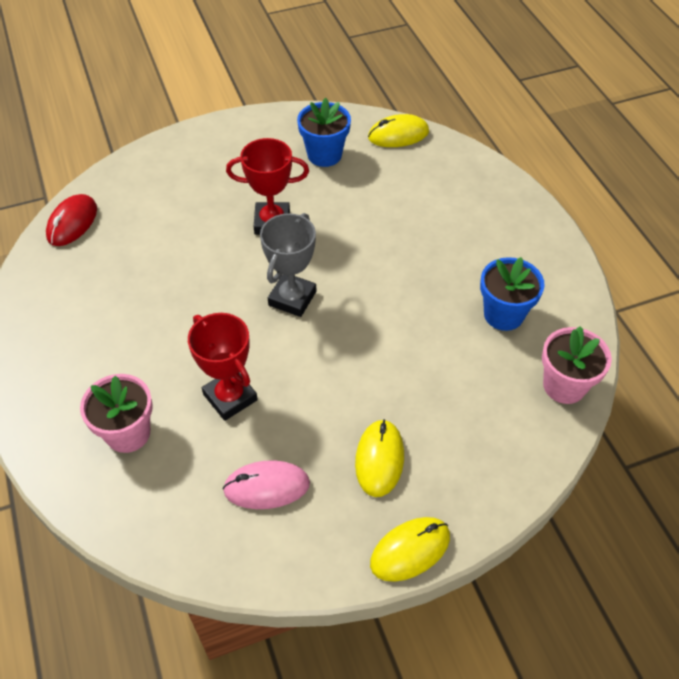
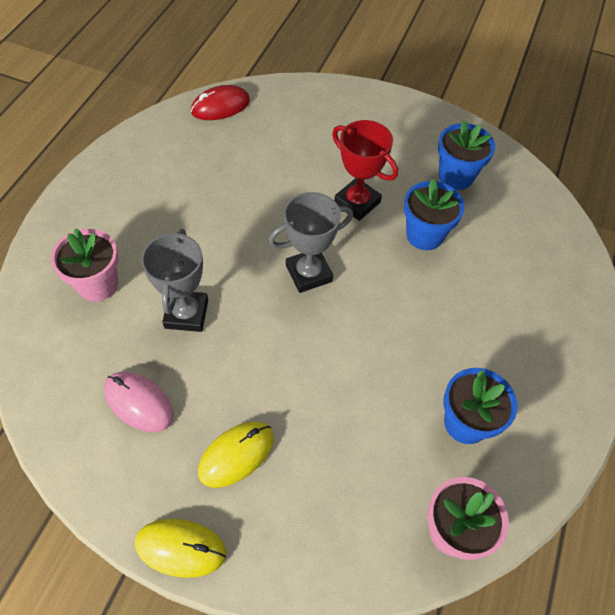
camera: 40 degrees right, 5 degrees up
red trophy [188,313,258,421] -> grey trophy [141,229,208,332]
yellow mouse [368,114,429,147] -> none
none -> blue flower pot [404,179,465,250]

